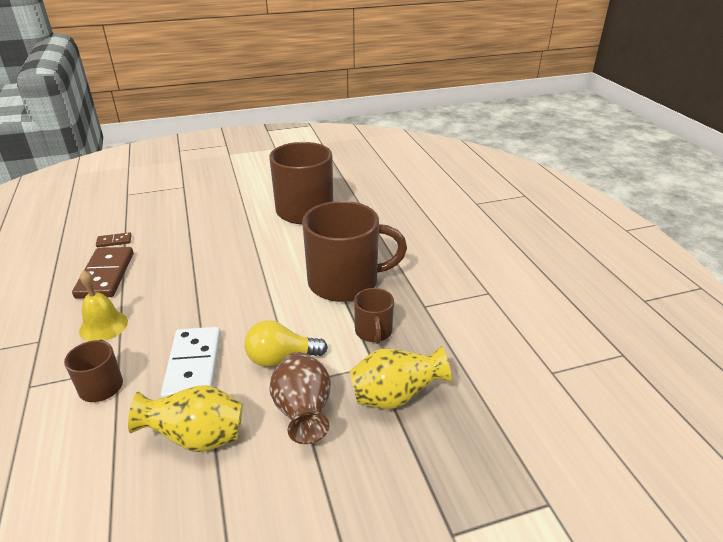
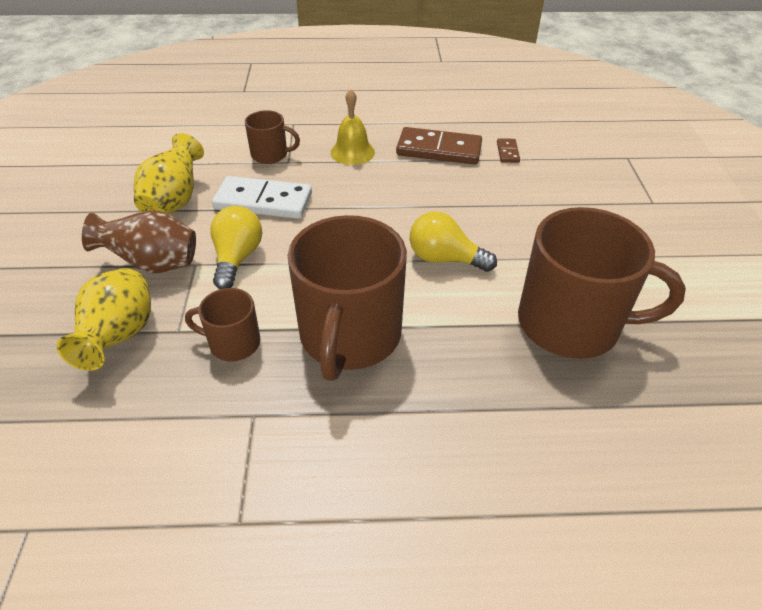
camera: 105 degrees right, 10 degrees up
none -> yellow light bulb [410,211,497,272]

